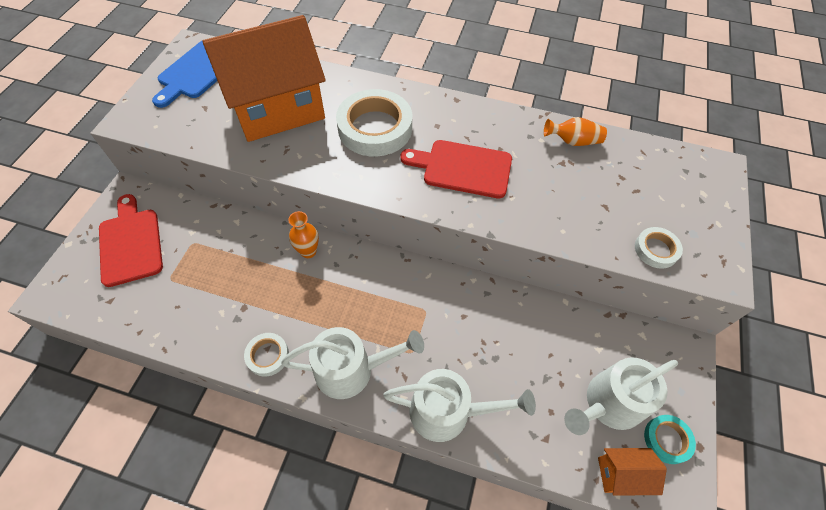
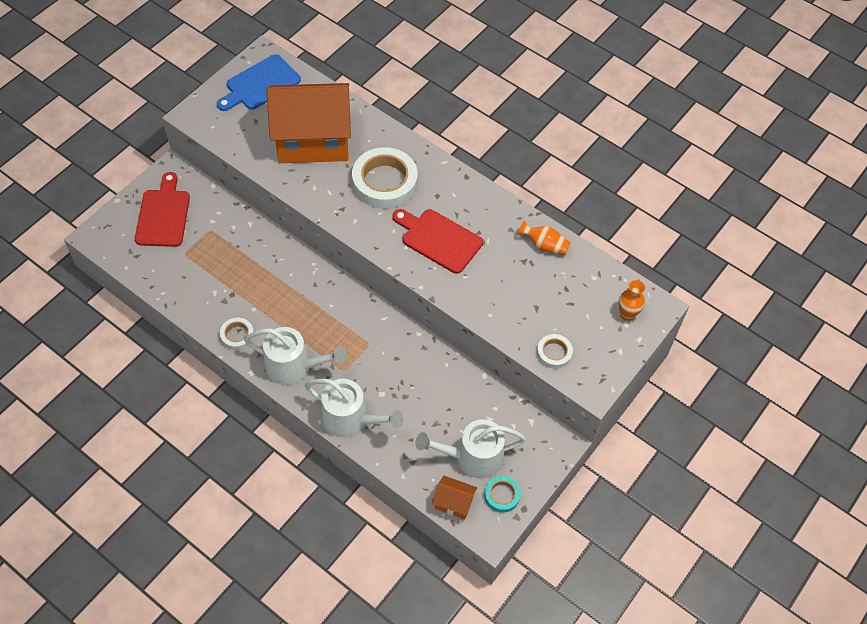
camera: 20 degrees right, 0 degrees up
orange vase [288,211,319,258] -> orange vase moved to [618,280,645,321]

